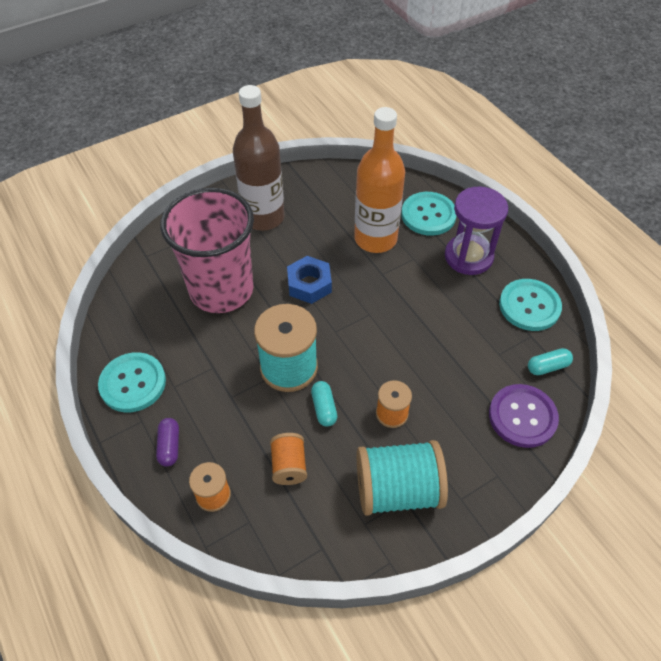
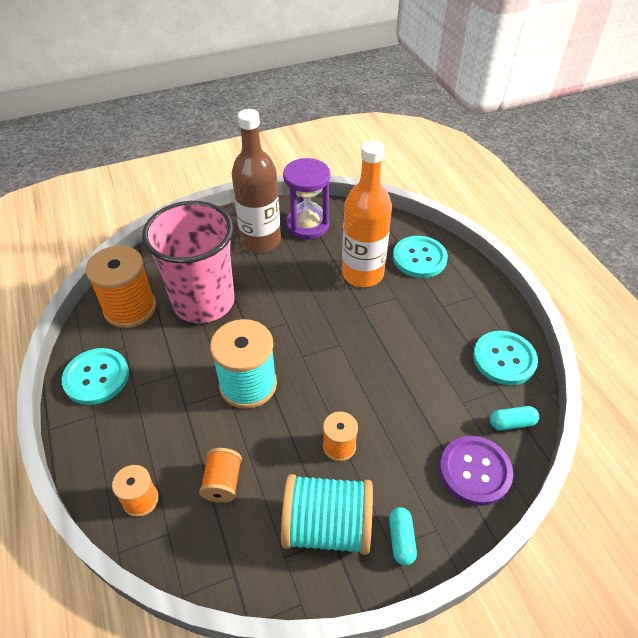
camera: 10 degrees right, 5 degrees down
purple capsule [156,418,179,467] -> none
blue nut [287,256,332,304] -> none
turquoise capsule [311,381,337,427] -> turquoise capsule moved to [389,507,417,566]
purple hourglass [445,187,508,275] -> purple hourglass moved to [283,158,330,240]
none -> orange spool [86,246,156,328]

